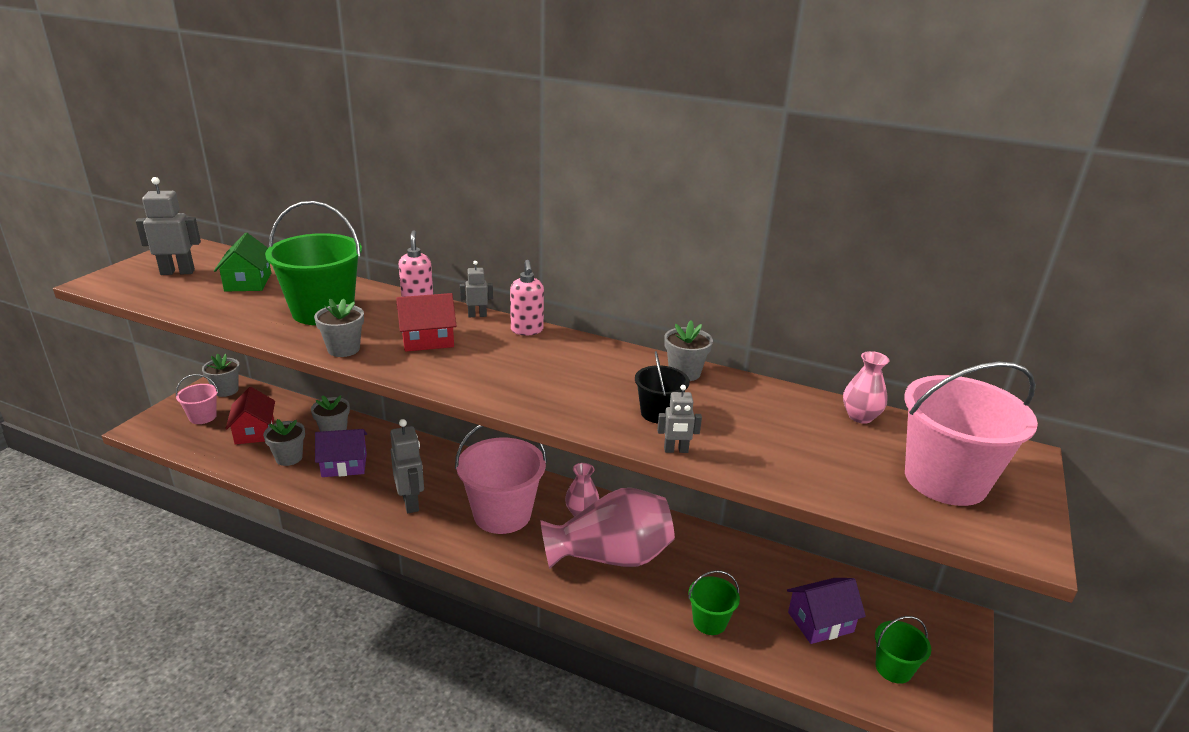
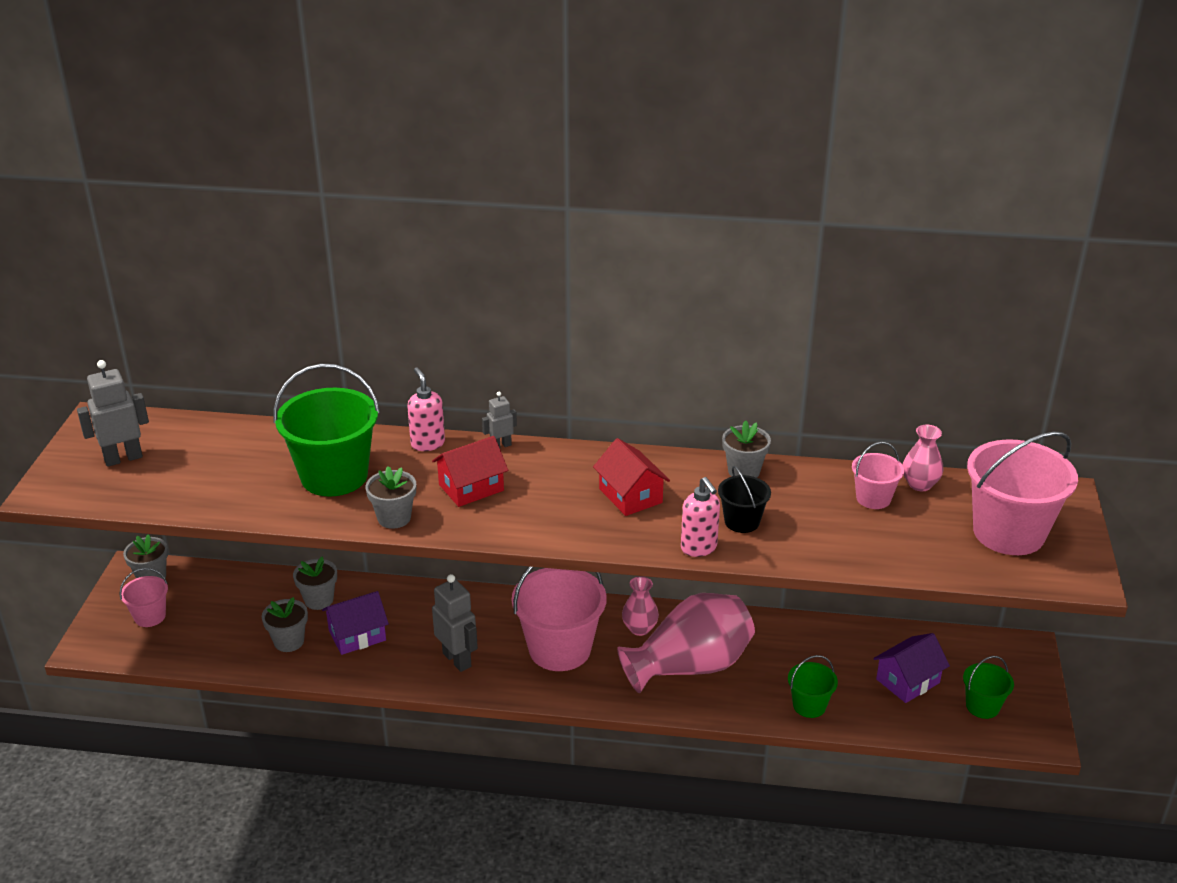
camera: 15 degrees left, 5 degrees up
green house [214,233,271,291] -> none
red house [225,387,275,444] -> red house moved to [593,438,670,516]
pink soap dispenser [510,260,544,335] -> pink soap dispenser moved to [681,477,720,557]
grey robot [657,385,702,453] -> none
none -> pink bucket [852,442,904,509]

